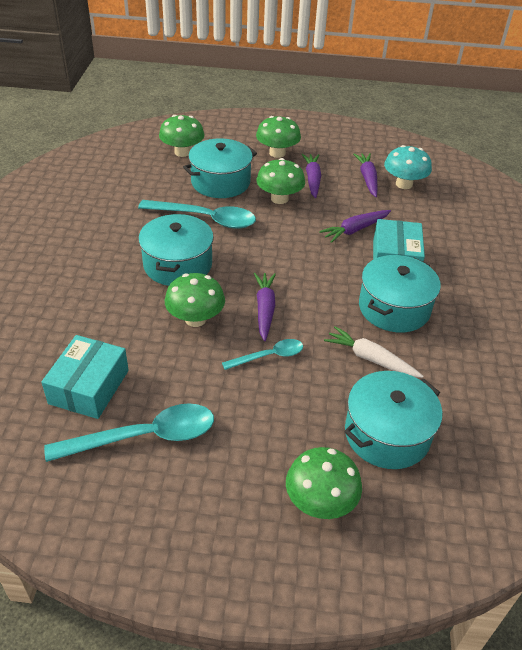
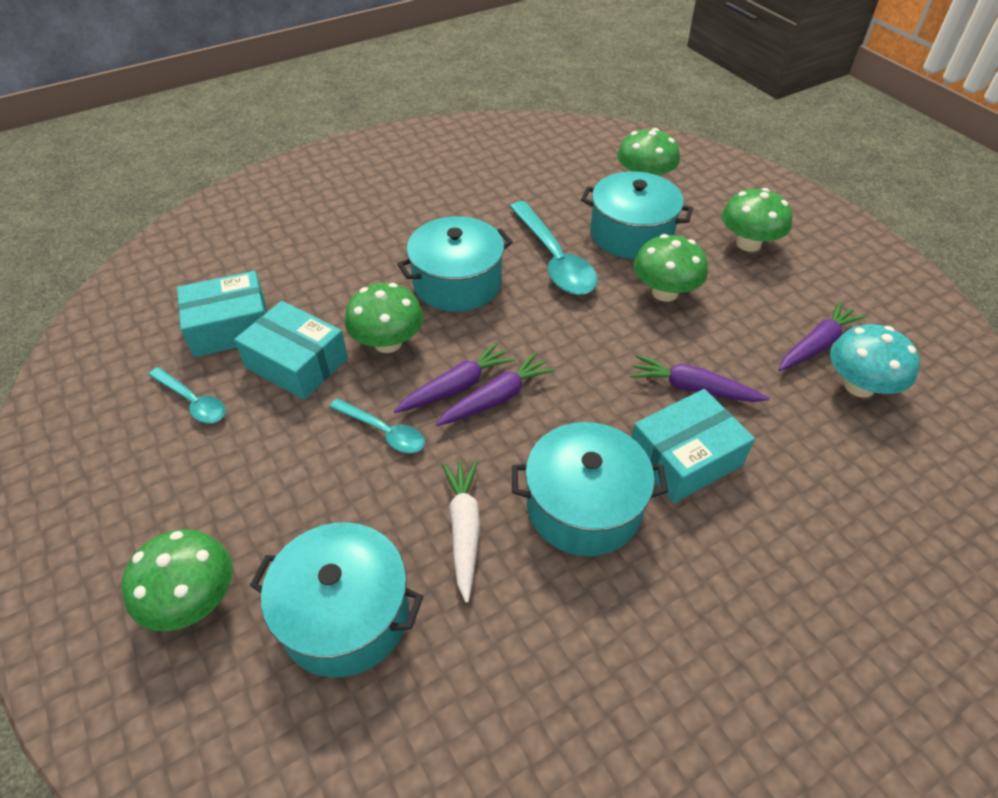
camera: 55 degrees right, 5 degrees up
turquoise spoon [44,403,214,462] -> turquoise spoon [149,367,226,423], size x0.57
purple carrot [302,154,321,198] -> purple carrot moved to [436,352,556,426]
none -> turquoise box [234,301,348,400]

